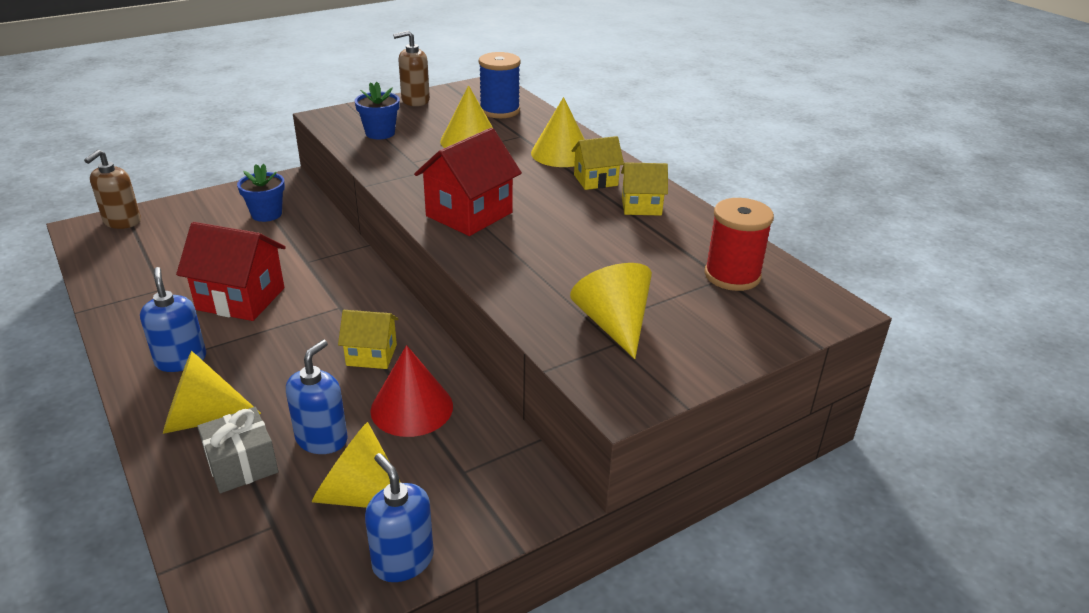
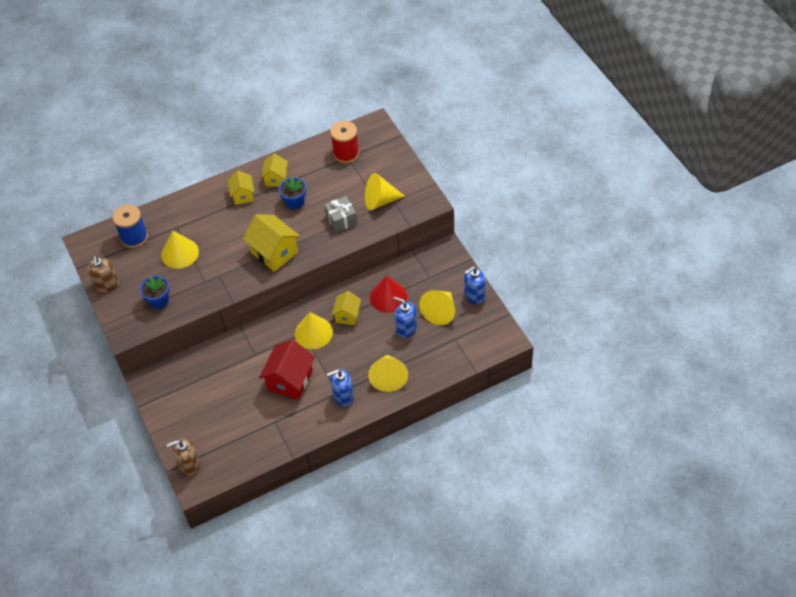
camera: 80 degrees left, 20 degrees up
brown soap dispenser [84,150,141,229] -> brown soap dispenser turned 135 degrees clockwise [167,438,200,476]
grey gift [197,407,278,493] -> grey gift moved to [324,196,357,232]
blue flower pot [237,164,285,222] -> blue flower pot moved to [279,176,306,209]
red house [414,128,522,236] -> yellow house [243,214,300,272]
yellow cone [531,97,585,167] -> yellow cone moved to [295,312,333,349]

